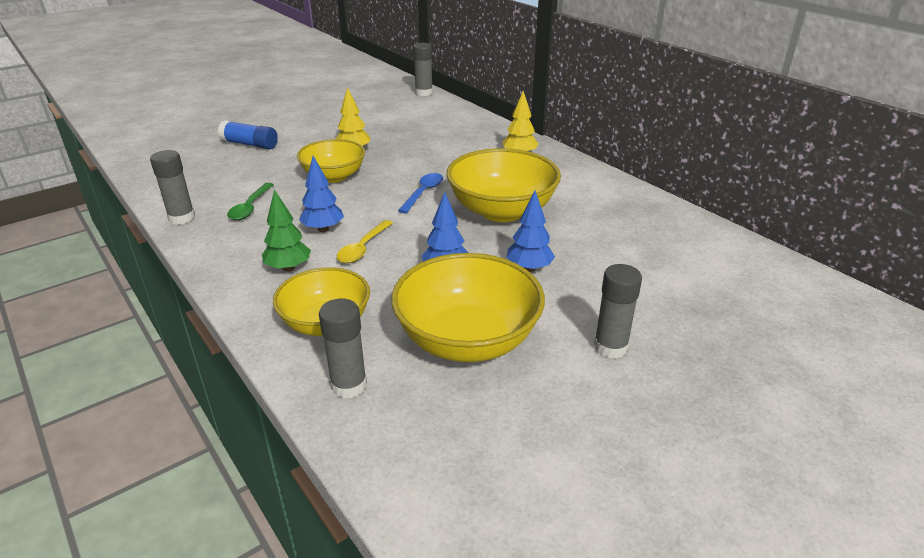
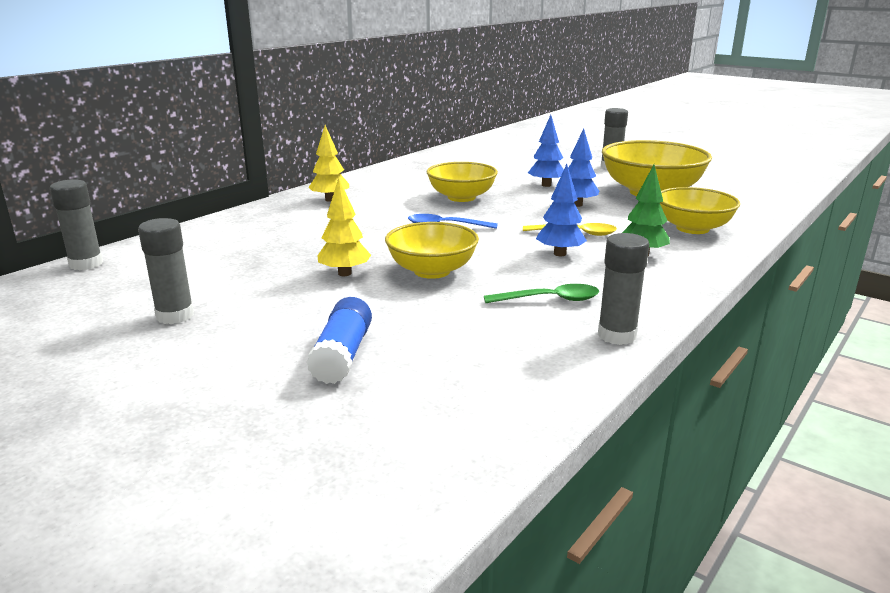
camera: 105 degrees left, 10 degrees down
grey glue stick [319,299,367,399] -> grey glue stick moved to [138,218,194,324]
yellow bowl [447,148,561,222] -> yellow bowl [427,162,498,202], size x0.66

